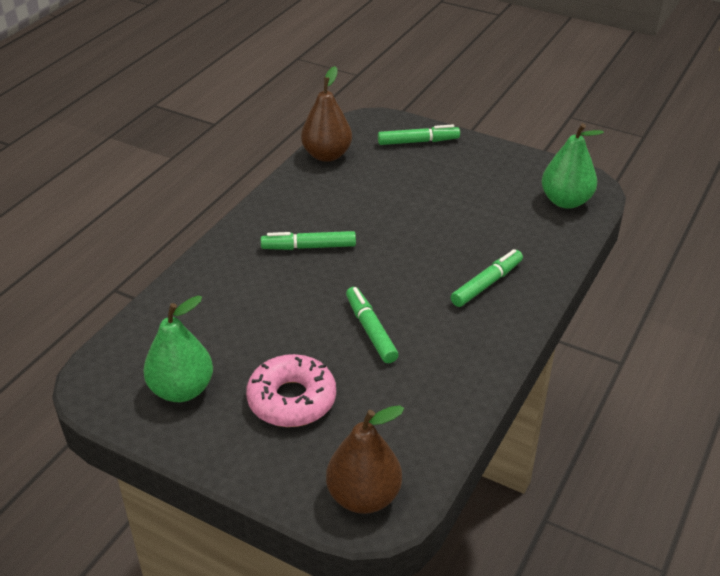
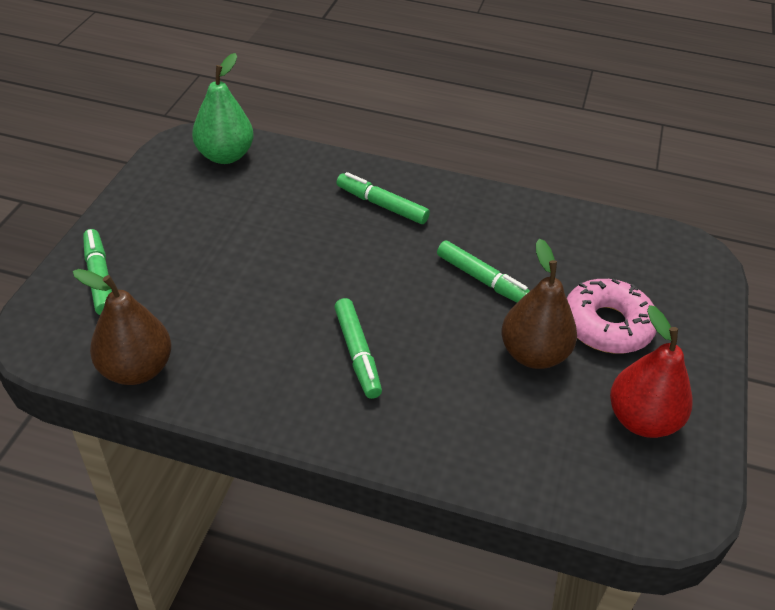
camera: 105 degrees left, 5 degrees up
green pear [143,295,213,402] -> red pear [610,305,692,438]
brown pear [326,405,404,514] -> brown pear moved to [501,239,577,369]
green marker [346,287,399,363] -> green marker turned 105 degrees counterclockwise [437,241,530,303]

